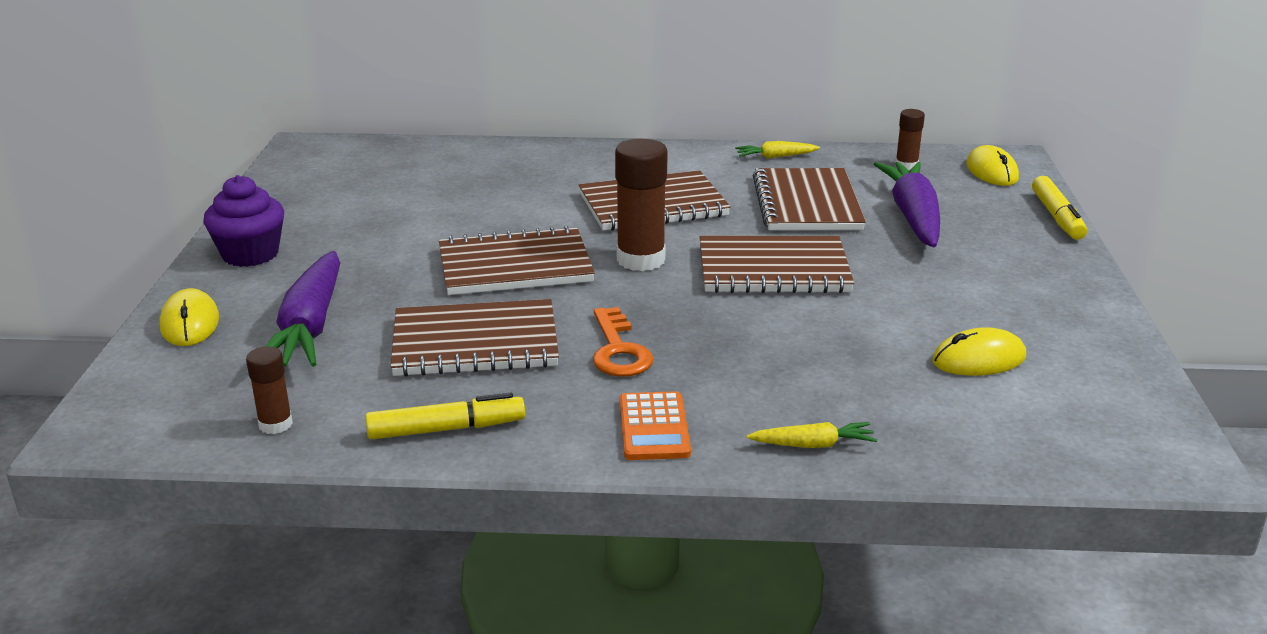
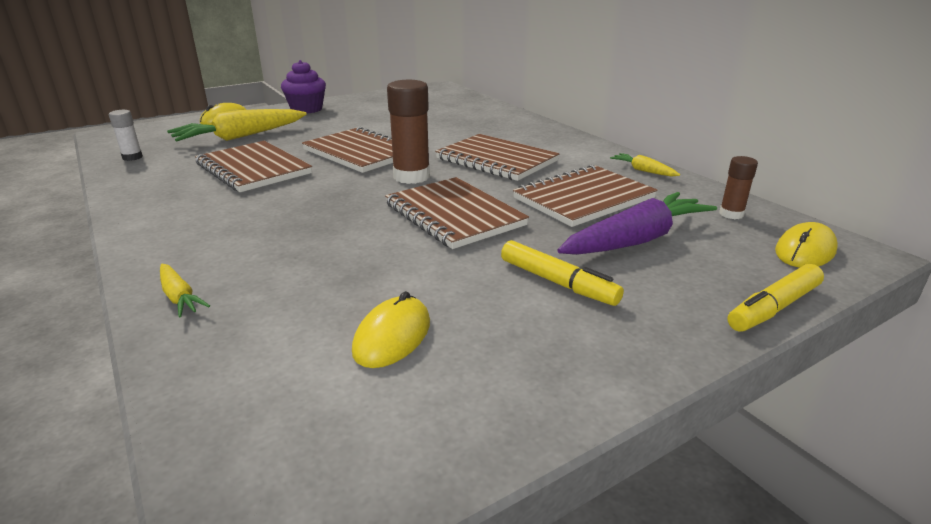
camera: 55 degrees right, 0 degrees up
brown glue stick [246,346,293,434] -> white glue stick [109,110,143,161]
purple carrot [265,251,340,367] -> yellow carrot [167,109,307,142]
yellow marker [366,393,525,440] -> yellow marker moved to [501,240,624,306]
orange key [593,307,653,377] -> none
orange calculator [620,391,691,460] -> none
yellow mouse [932,327,1026,376] -> yellow mouse turned 75 degrees clockwise [352,291,430,368]

